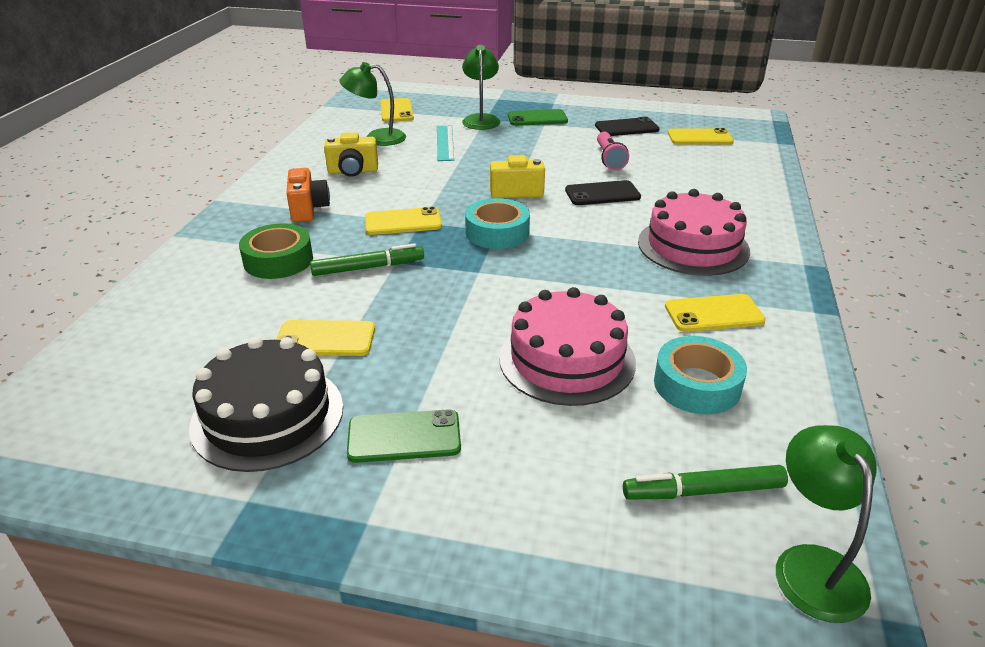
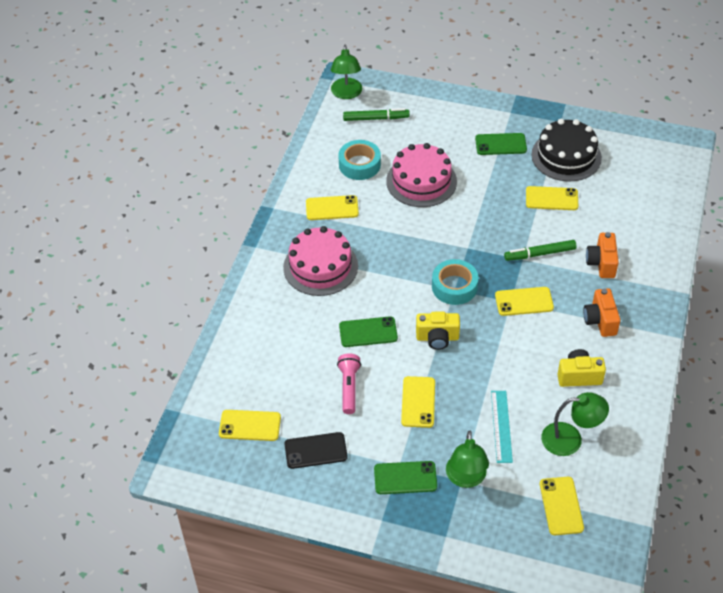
camera: 175 degrees left, 15 degrees up
green tape [239,223,313,279] -> orange camera [586,232,619,278]
black phone [565,180,641,205] -> green phone [339,316,398,347]
none -> yellow phone [401,376,435,428]

